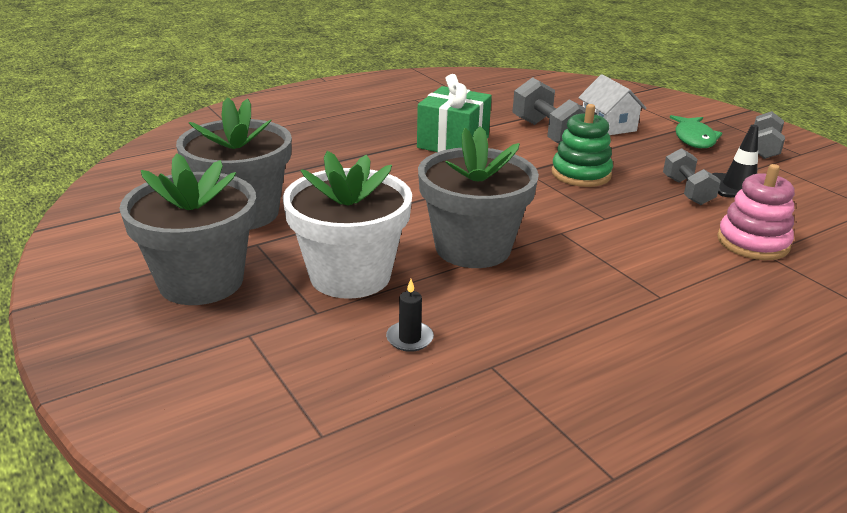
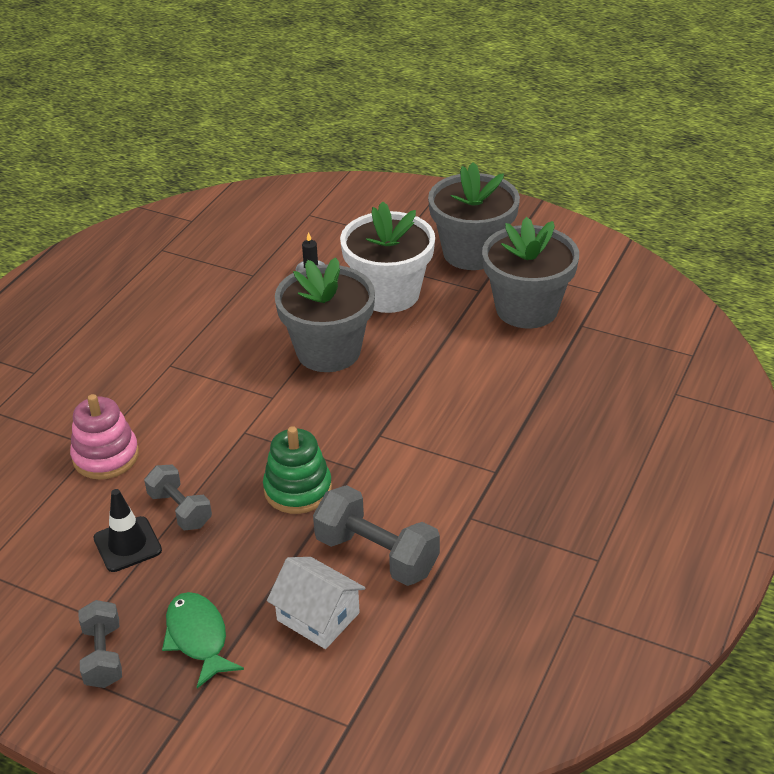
camera: 150 degrees right, 10 degrees up
green gift [417,74,492,152] -> none

